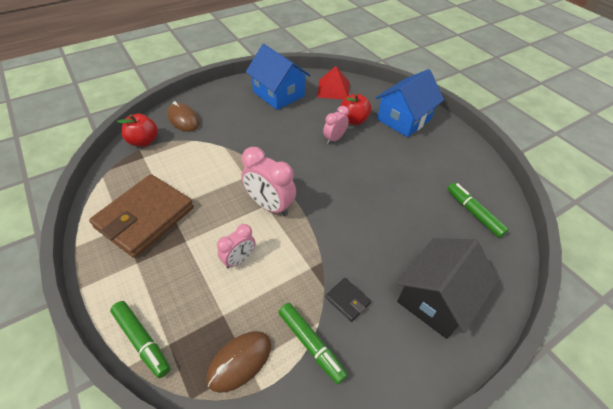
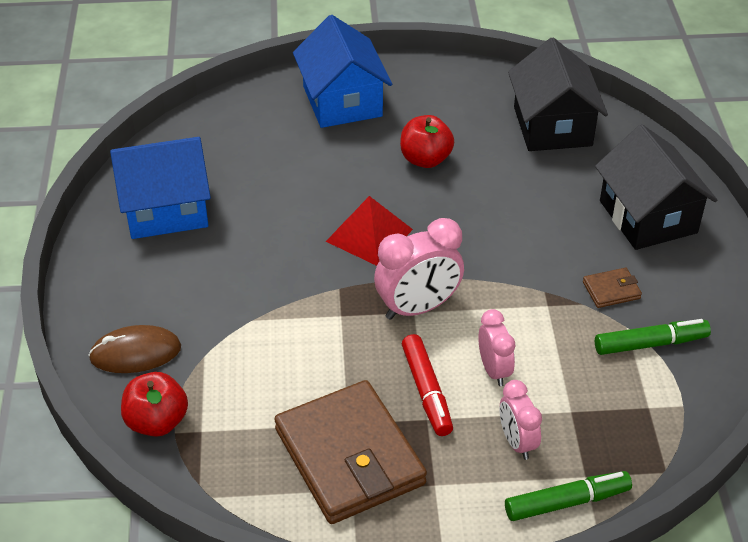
camera: 60 degrees left, 5 degrees down
brown mouse [206,331,271,393] -> none
red pyramid [317,66,350,100] -> red pyramid moved to [326,196,413,266]
pink clock [323,106,349,144] -> pink clock moved to [500,380,542,460]
black wallet [326,278,371,322] -> brown wallet [583,268,642,308]
red apple [340,94,371,125] -> red apple moved to [400,115,454,168]
green marker [448,183,509,238] -> black house [508,38,608,151]
none -> red marker [402,334,453,436]

